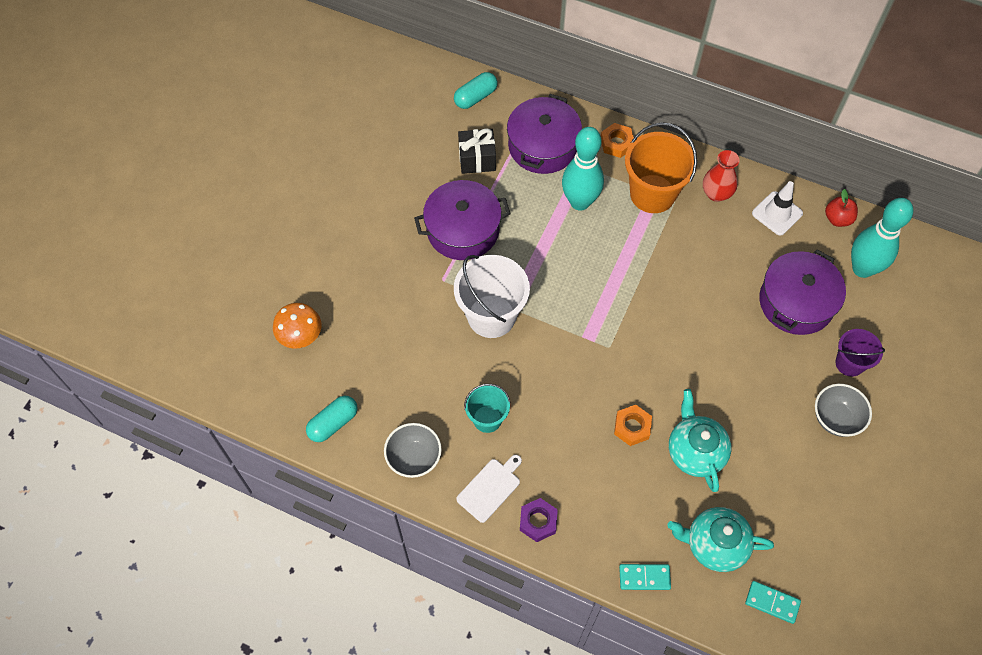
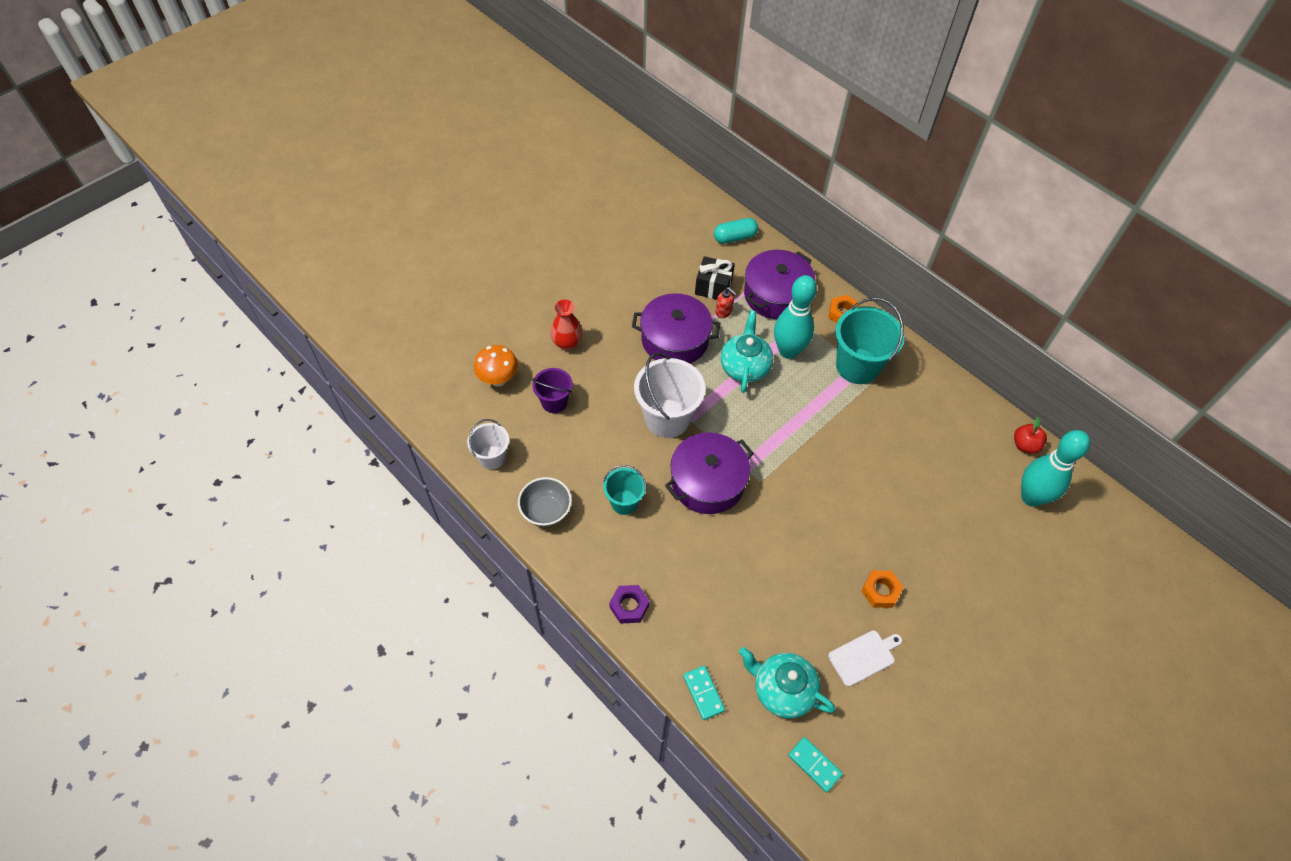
camera: 20 degrees right, 5 degrees down
turquoise capsule [306,396,358,442] -> white bucket [467,419,509,470]
white cutting board [456,455,522,523] -> white cutting board moved to [828,630,902,687]
orange nut [614,405,652,446] -> orange nut moved to [861,570,903,608]
turquoise domino [619,564,671,590] -> turquoise domino turned 45 degrees clockwise [683,666,725,720]
orange bucket [625,122,697,213] -> turquoise bucket [835,298,904,384]
turquoise teapot [669,389,731,492] -> turquoise teapot moved to [721,310,773,393]
red vase [703,150,740,202] -> red vase moved to [550,300,583,350]
white traffic cone [752,181,803,235] -> none
purple pot [759,250,846,335] -> purple pot moved to [665,432,754,514]
grey bowl [815,384,872,437] -> none
purple bucket [835,329,885,377] -> purple bucket moved to [532,368,573,413]
none -> red soap dispenser [715,287,737,318]

